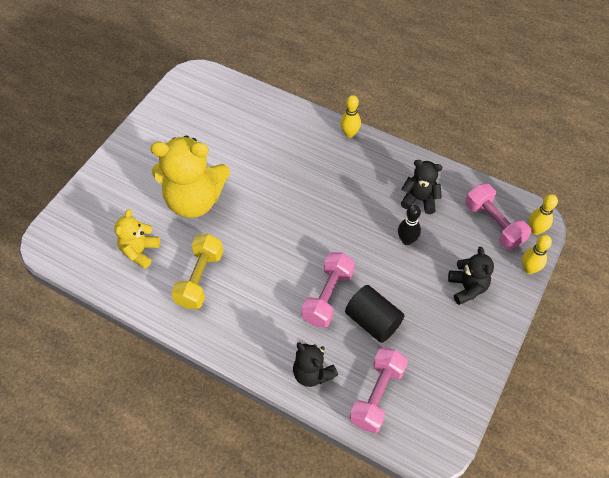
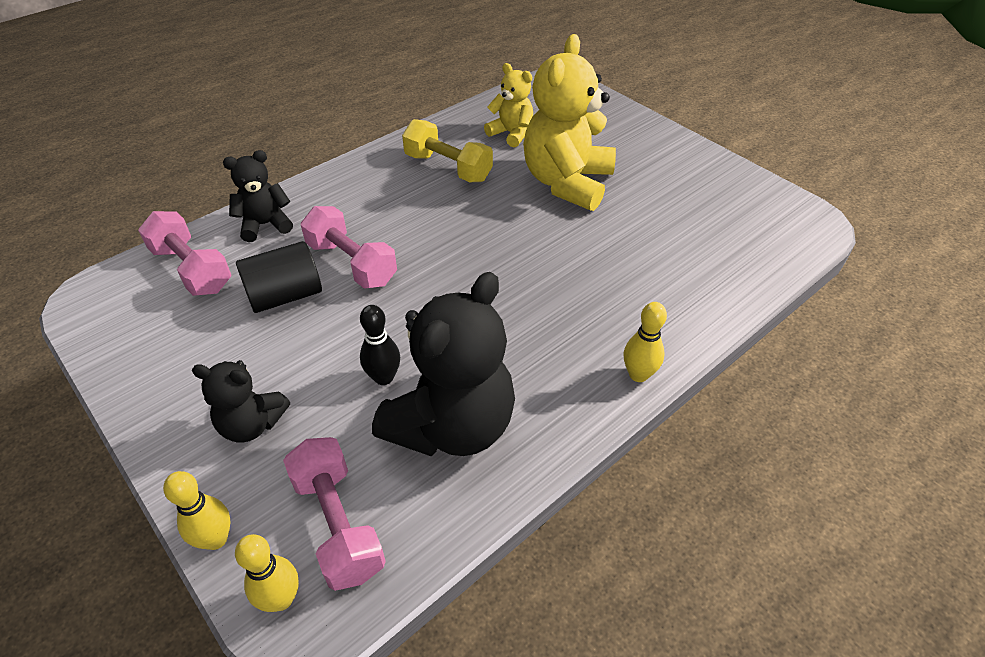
camera: 110 degrees right, 10 degrees down
black teddy bear [401,160,442,214] -> black teddy bear [372,272,515,456], size x1.87
pink dumbbell [465,183,531,250] -> pink dumbbell turned 75 degrees clockwise [283,437,386,591]

